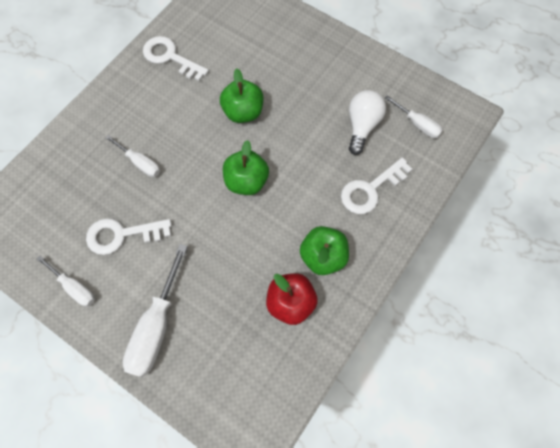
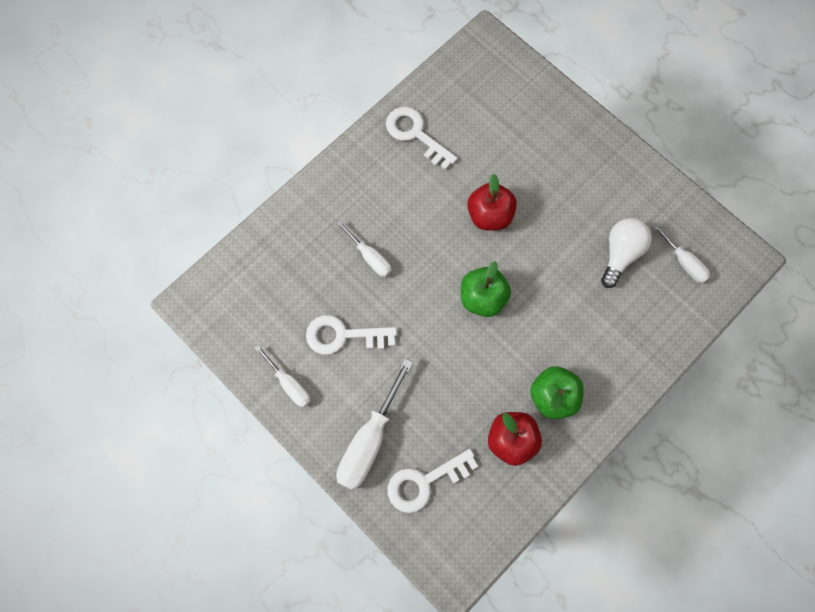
camera: 10 degrees right, 5 degrees up
green apple [220,68,263,123] -> red apple [467,174,517,231]
white key [341,157,412,214] -> white key moved to [388,449,478,513]

